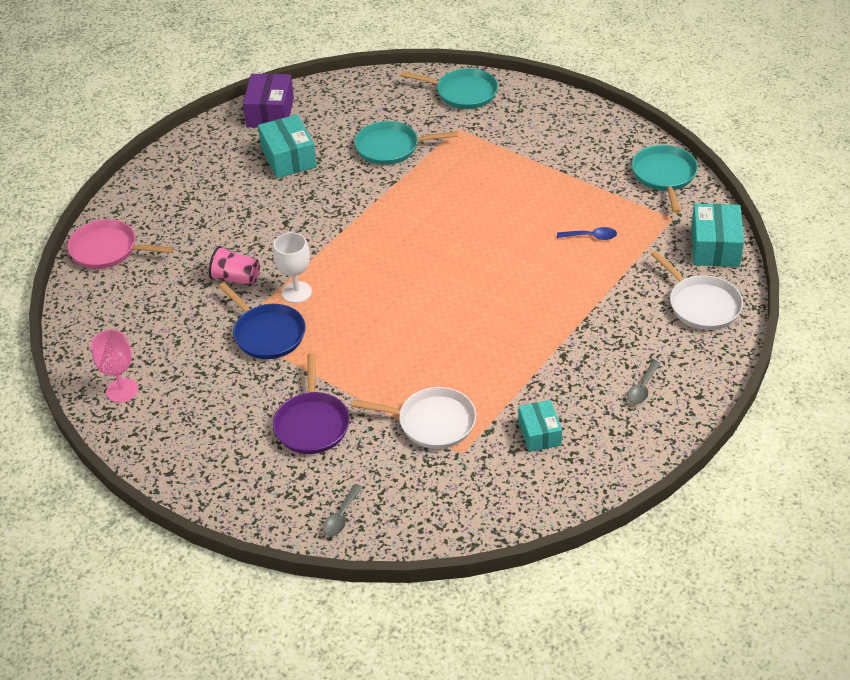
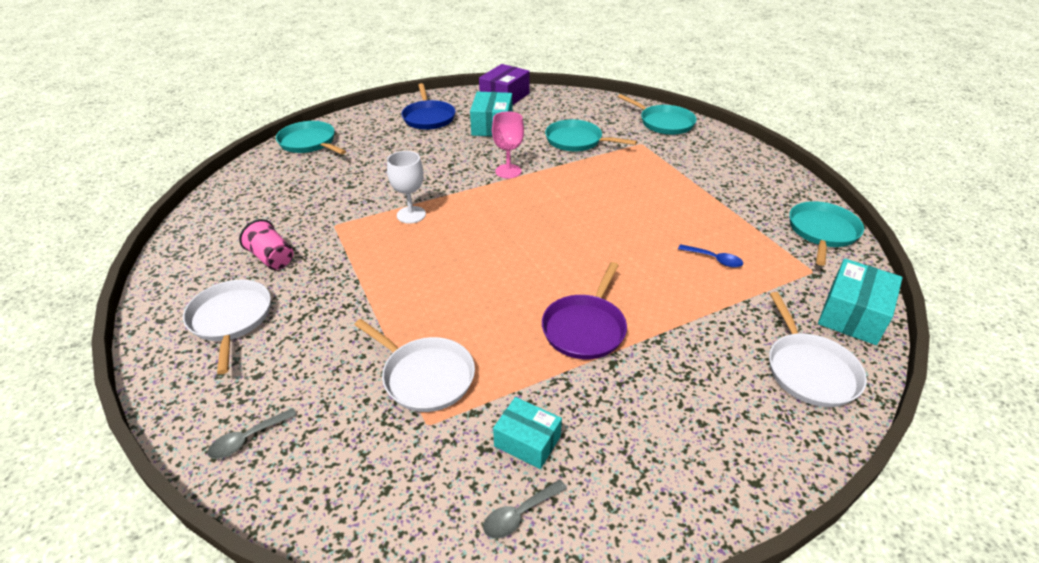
camera: 25 degrees right, 5 degrees down
pink pan [67,219,174,269] -> turquoise pan [276,121,346,155]
pink goblet [91,330,138,403] -> pink goblet moved to [492,111,524,178]
pink cup [209,246,260,286] -> pink cup moved to [239,219,293,270]
blue pan [218,282,306,359] -> blue pan moved to [402,83,456,130]
purple pan [273,353,350,454] -> purple pan moved to [542,262,627,359]
turquoise box [518,400,562,452] -> turquoise box turned 75 degrees counterclockwise [493,397,562,469]
grey spoon [627,360,661,404] -> grey spoon moved to [483,479,567,539]
none -> white pan [183,280,271,374]

